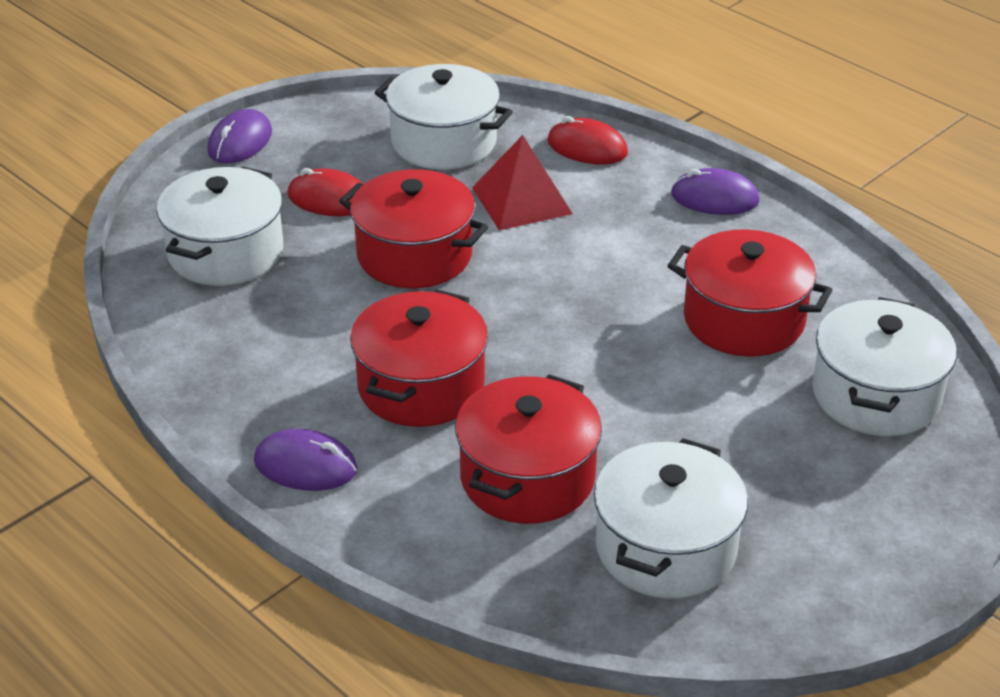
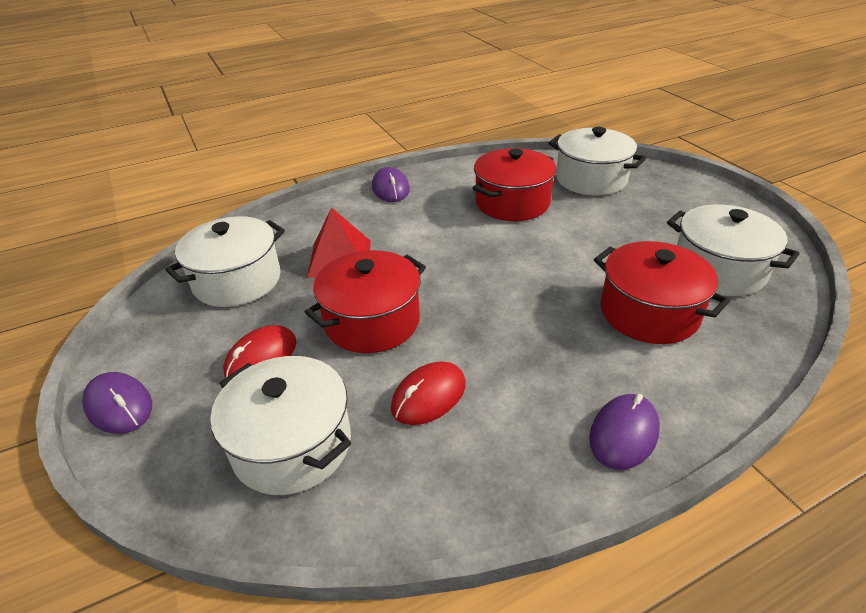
camera: 70 degrees left, 0 degrees up
red pot [350,289,488,427] -> none
red mouse [547,116,628,164] -> red mouse moved to [391,361,466,425]
purple mouse [671,168,760,215] -> purple mouse turned 45 degrees counterclockwise [372,167,410,202]

